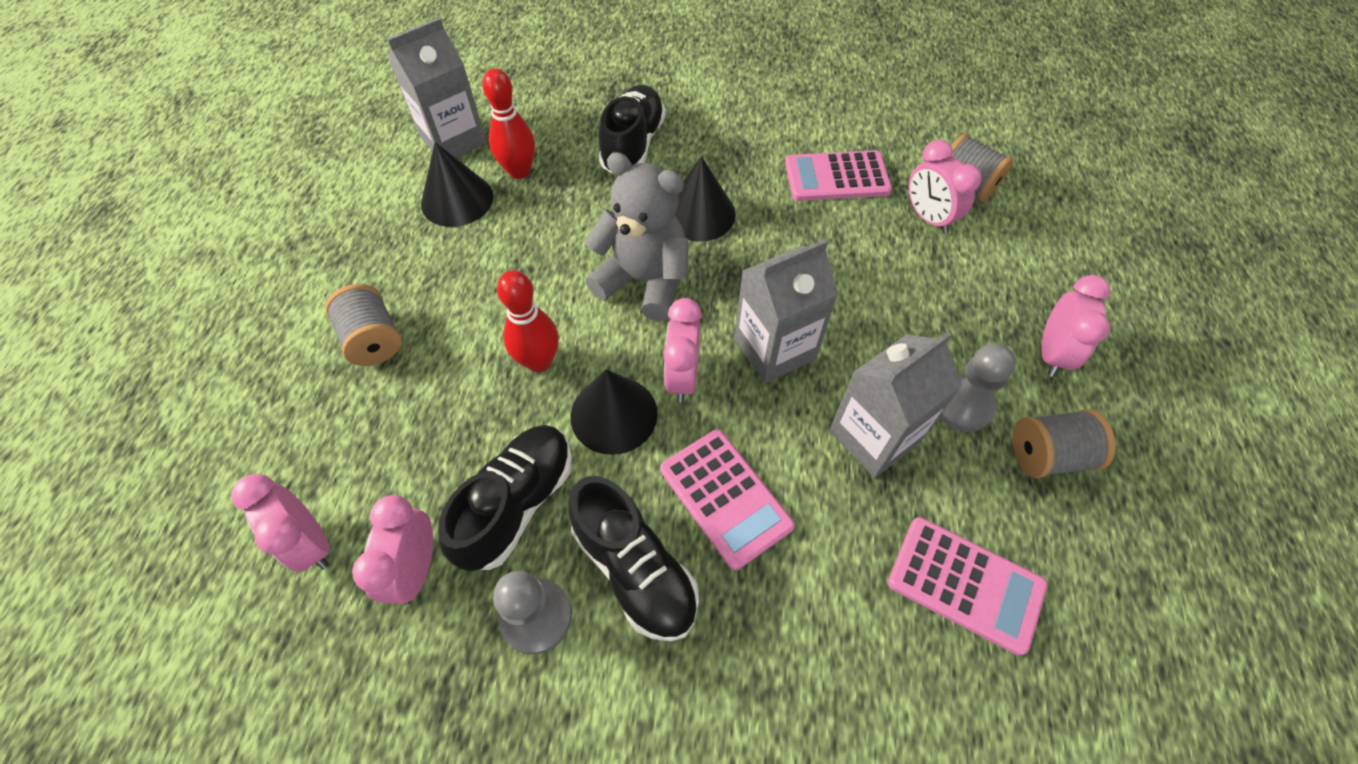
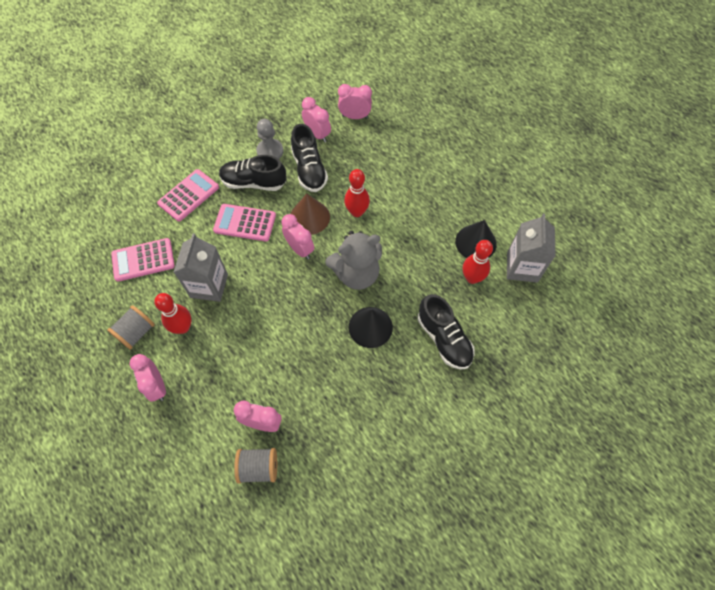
camera: 135 degrees right, 5 degrees up
grey spool [325,284,402,366] -> none
black cone [571,369,658,455] -> brown cone [291,194,330,235]
grey carton [734,239,839,383] -> none
pink calculator [785,150,892,201] -> pink calculator moved to [157,169,219,222]
grey pawn [939,344,1016,432] -> red bowling pin [154,293,192,334]

